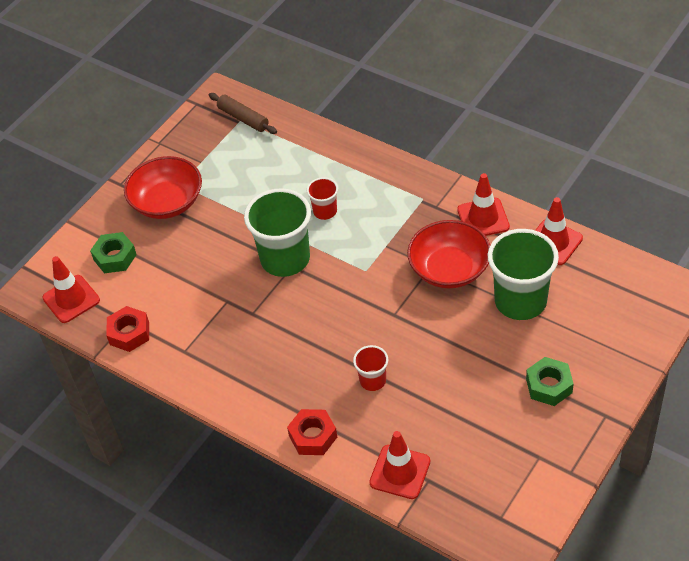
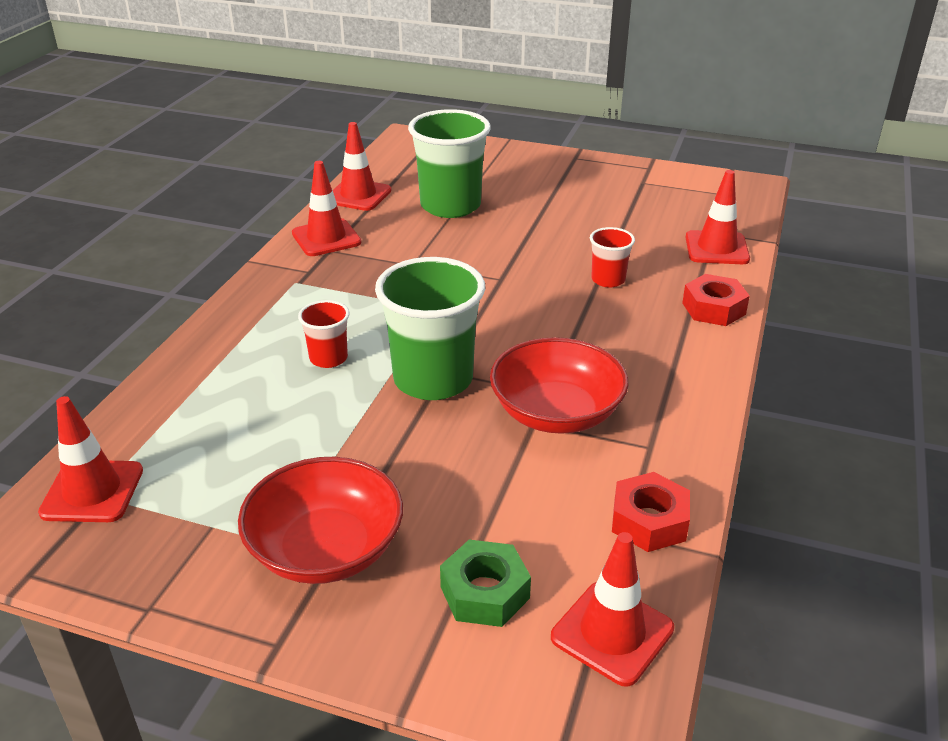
camera: 110 degrees left, 15 degrees down
brown rolling pin [209,93,277,134] -> red traffic cone [38,396,143,522]
red bowl [407,220,490,288] -> red bowl moved to [490,337,629,434]
green nut [526,357,574,406] -> none

